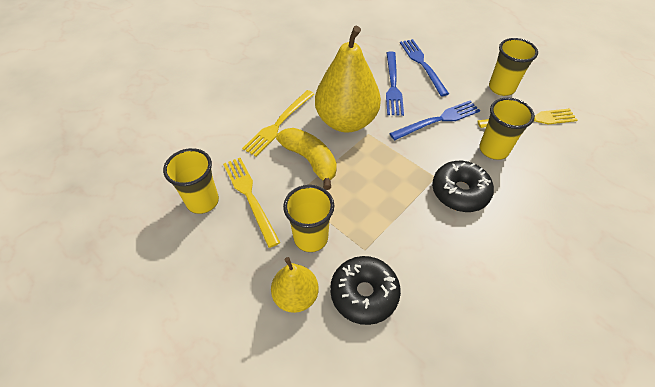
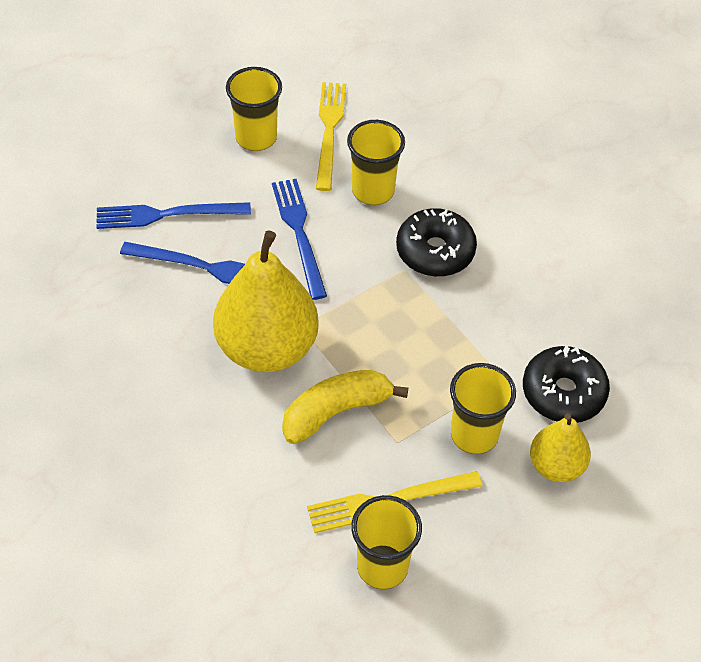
camera: 80 degrees left, 0 degrees up
yellow fork [242,90,314,156] -> none

